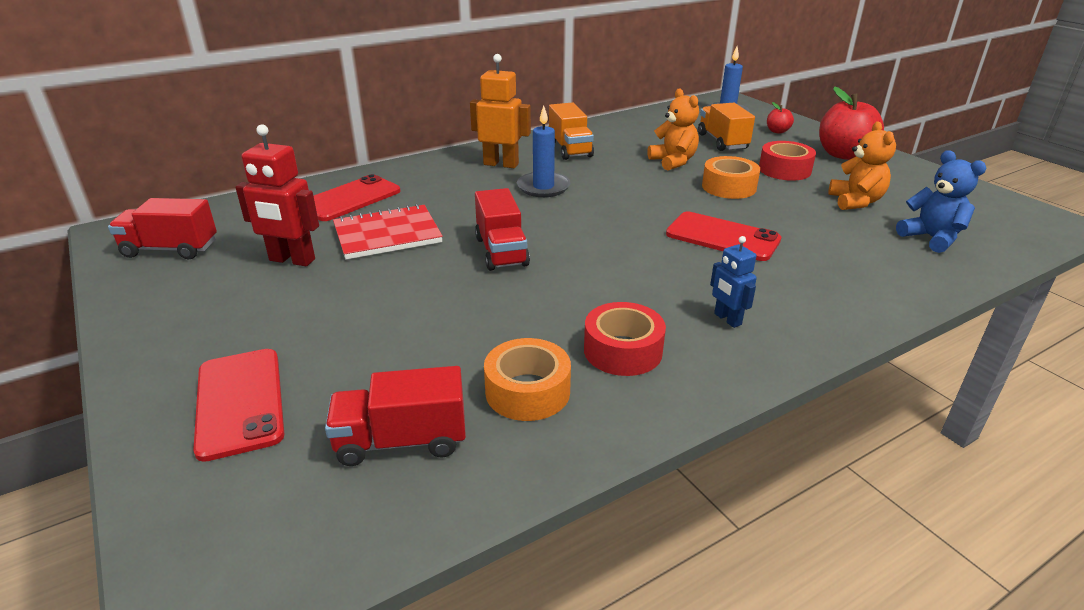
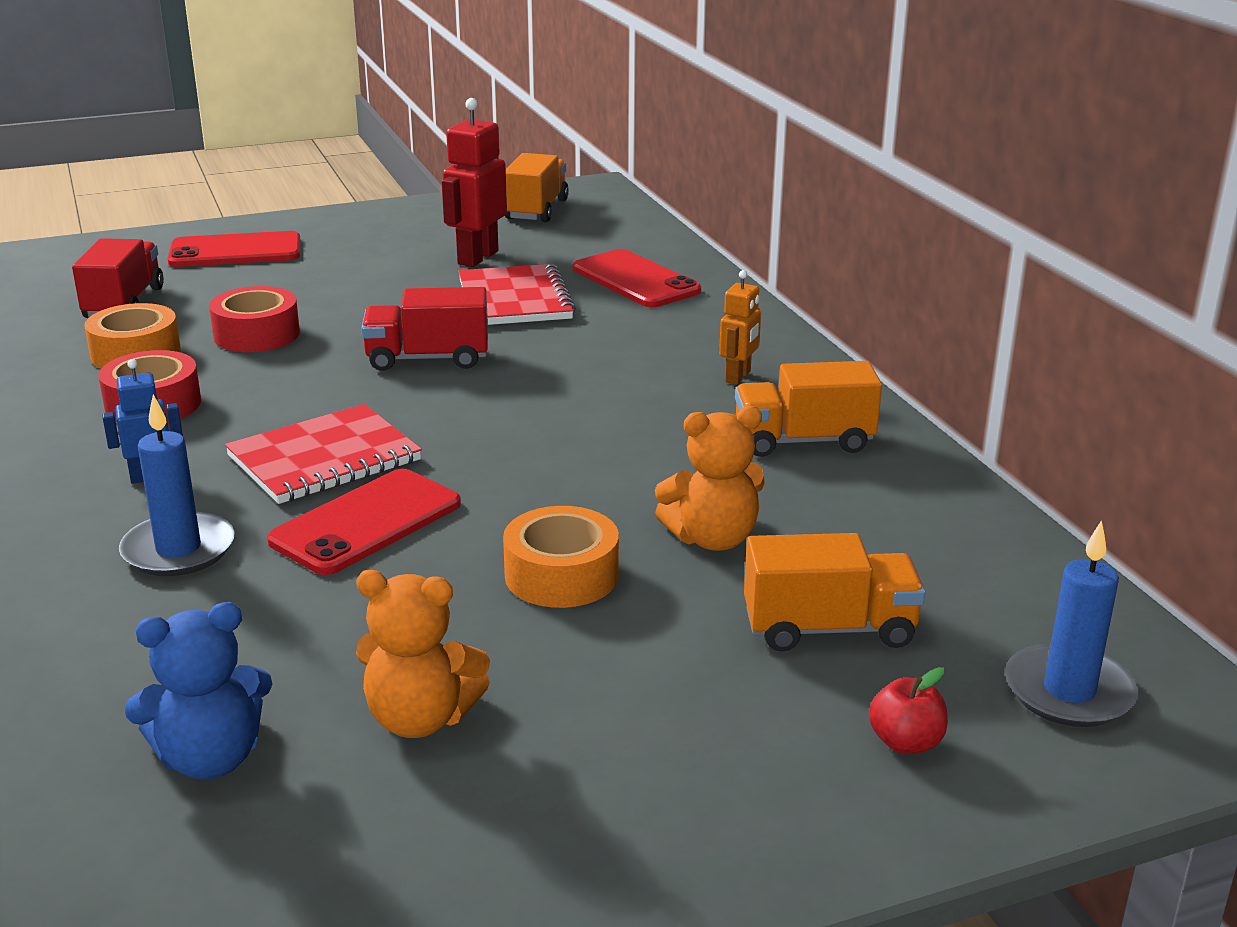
camera: 100 degrees right, 5 degrees down
red truck [108,198,217,259] -> orange truck [505,153,569,222]
orange robot [470,54,531,168] -> orange robot [719,270,761,385], size x0.59
blue candle [517,105,571,197] -> blue candle moved to [119,395,235,576]
red tape [759,141,816,181] -> red tape moved to [209,286,300,352]
red apple [819,86,884,160] -> none
none -> red notebook [225,404,422,504]

